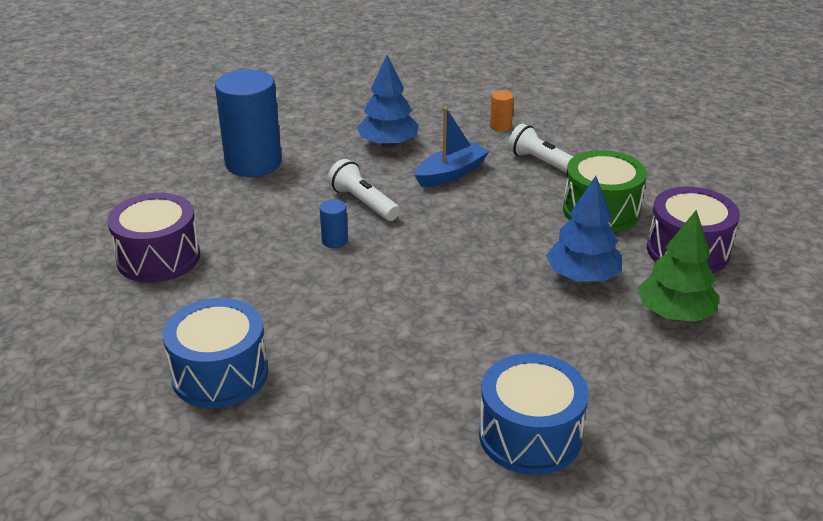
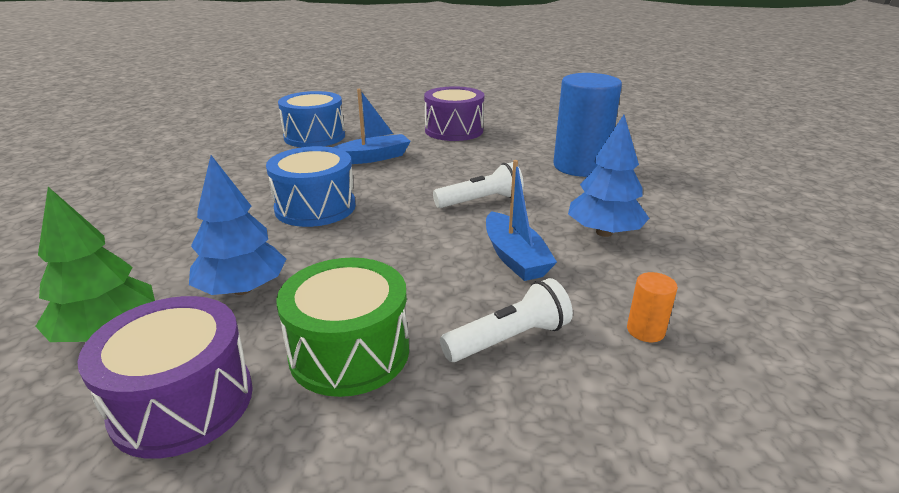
camera: 110 degrees right, 5 degrees down
blue cylinder [320,199,348,248] -> none
blue drum [479,353,589,475] -> blue drum moved to [266,146,356,227]
none -> blue boat [333,89,411,164]

